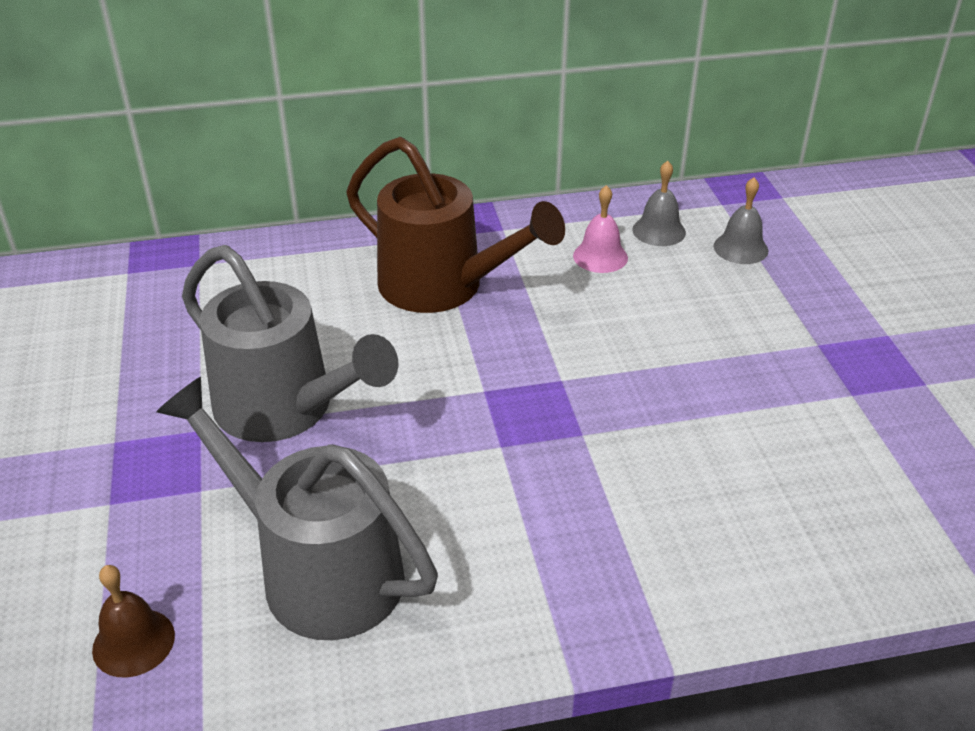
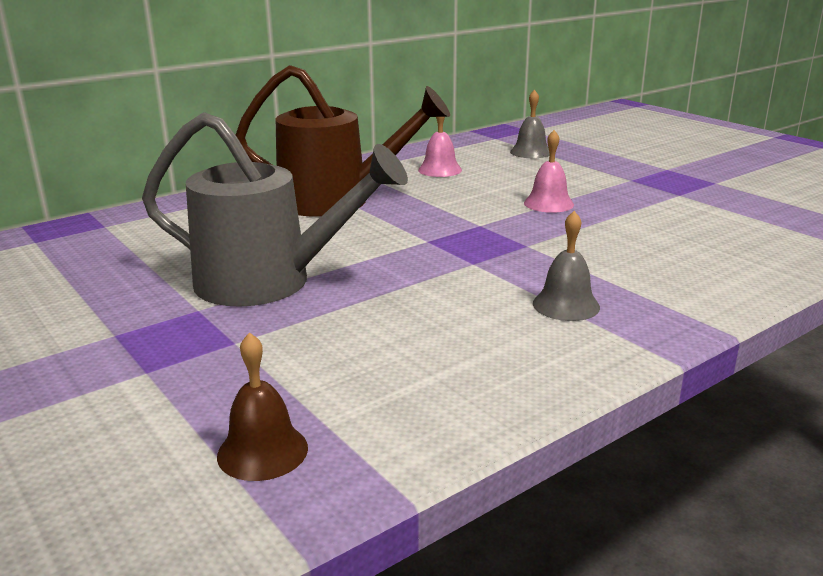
camera: 25 degrees left, 15 degrees down
grey watering can [156,377,438,640] -> none
grey bell [632,161,686,246] -> grey bell moved to [533,211,600,321]
none -> pink bell [524,130,574,213]

